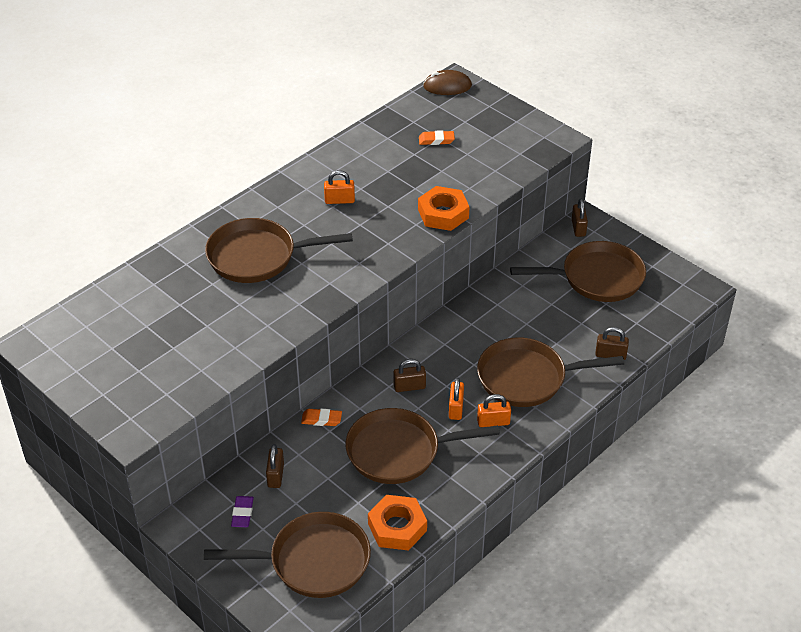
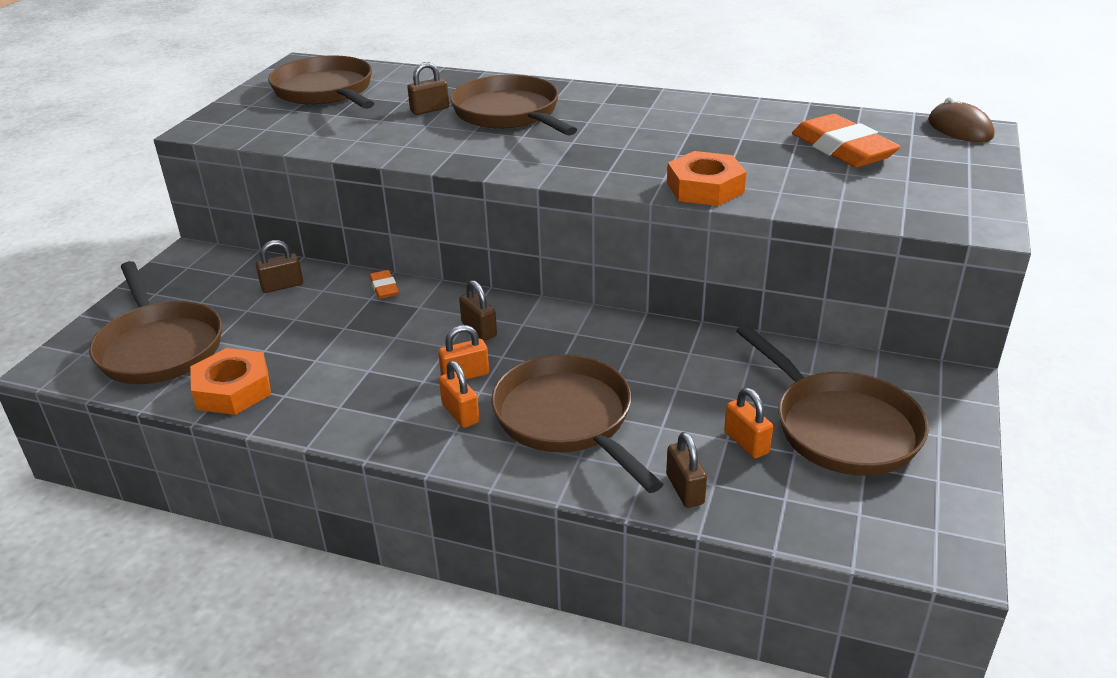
camera: 65 degrees right, 10 degrees down
purple eraser [231,496,254,527] -> none
orange padlock [324,170,355,204] -> orange padlock moved to [724,388,773,458]
brown pan [346,408,500,484] -> brown pan moved to [268,55,374,109]
orange eraser [419,130,455,145] -> orange eraser [792,114,900,167], size x2.09
brown padlock [572,199,588,237] -> brown padlock moved to [407,62,449,115]

